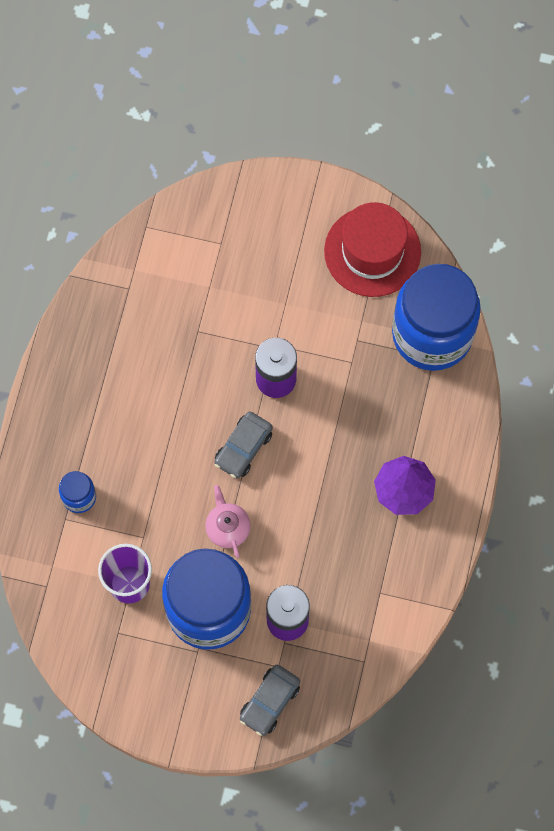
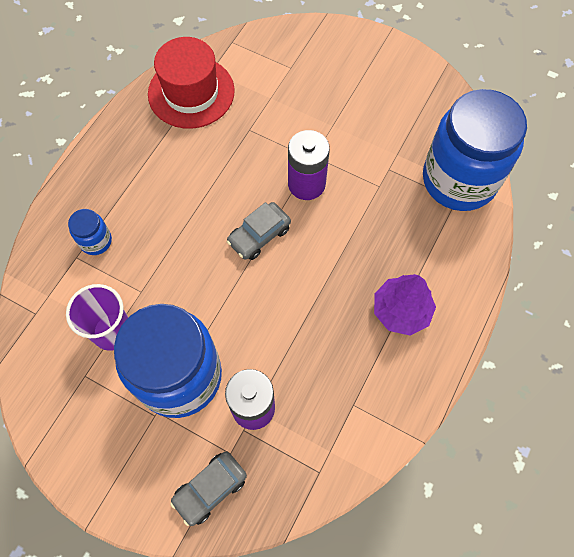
camera: 15 degrees right, 5 degrees down
pink teapot [205,485,251,558] -> none
red hat [324,202,421,297] -> red hat moved to [148,37,235,129]

